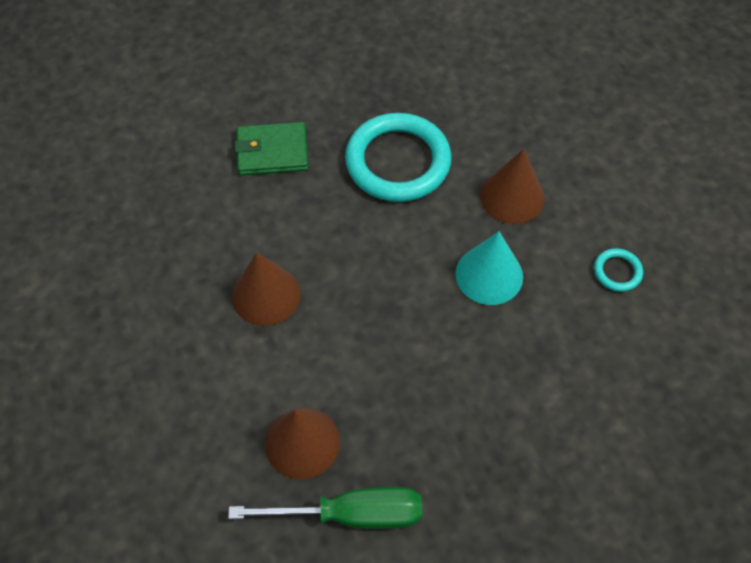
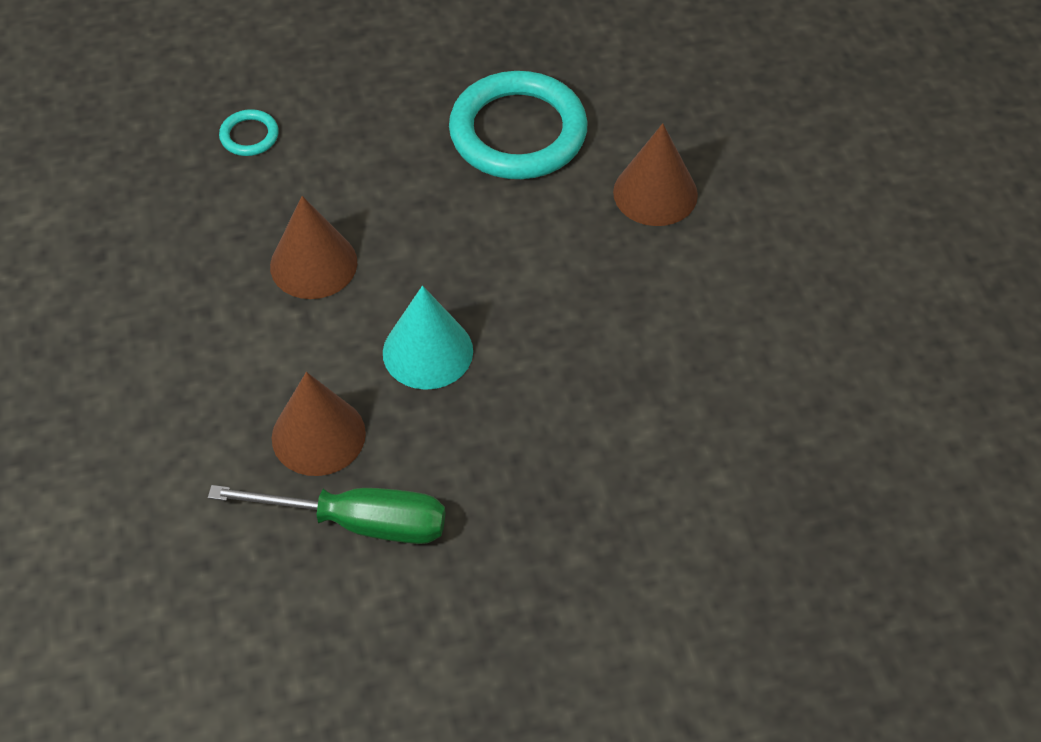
camera: 10 degrees right, 5 degrees down
green wallet [235,122,308,175] -> none
turquoise cone [455,232,523,305] -> turquoise cone moved to [383,286,473,390]
turquoise ring [594,248,643,292] -> turquoise ring moved to [219,109,279,156]

